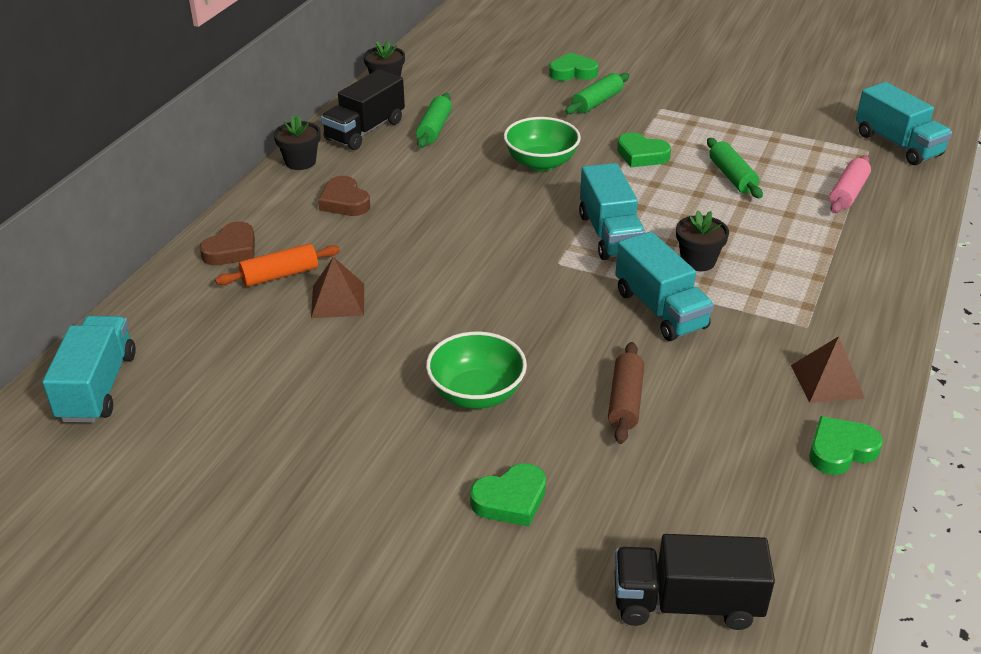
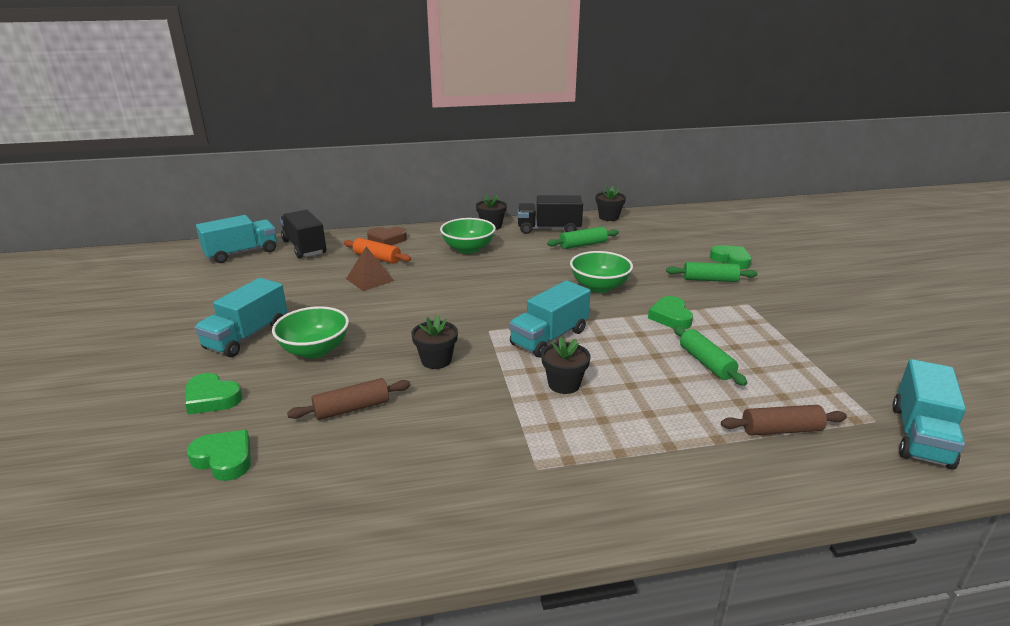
camera: 55 degrees right, 10 degrees down
brown heart [318,176,370,216] -> green bowl [440,218,496,254]
turquoise truck [615,231,714,341] -> turquoise truck moved to [194,278,287,357]
black truck [615,534,775,630] -> black truck moved to [280,210,326,258]
green rolling pin [707,138,763,198] -> green rolling pin turned 60 degrees counterclockwise [674,326,747,386]
brown pyramid [791,336,865,403] -> none
green heart [809,416,883,475] -> green heart moved to [187,430,251,481]
pink rolling pin [829,155,871,213] -> brown rolling pin [721,405,847,435]
none -> black flower pot [411,315,458,369]

